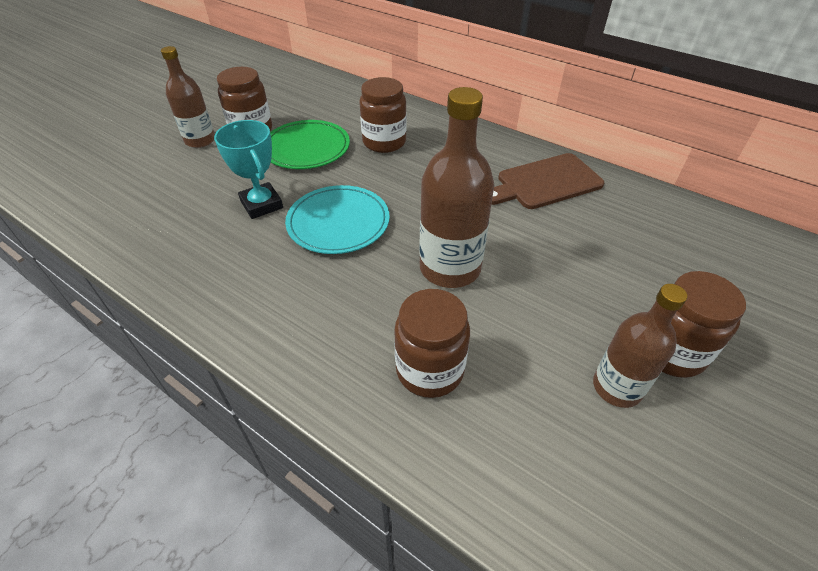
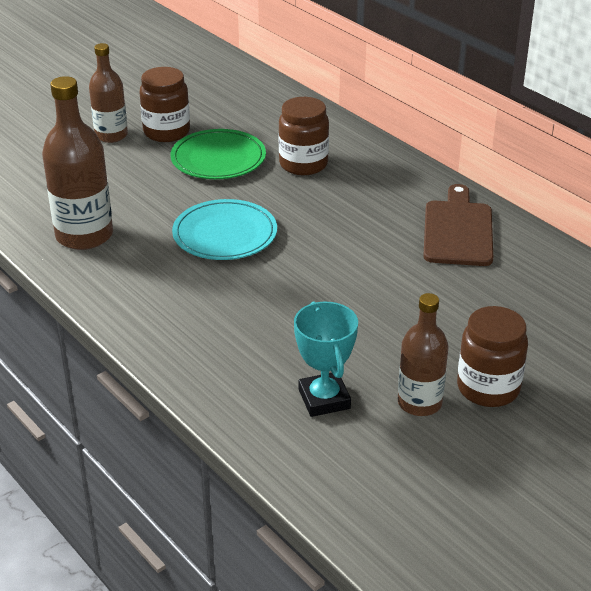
camera: 15 degrees right, 10 degrees down
turquoise trophy [214,120,283,219] -> turquoise trophy moved to [294,301,358,417]
brown jar [394,289,470,398] -> none
brown bottle [419,87,494,288] -> brown bottle moved to [42,76,113,250]
brown cutting board [491,153,604,209] -> brown cutting board turned 105 degrees clockwise [423,184,493,266]

